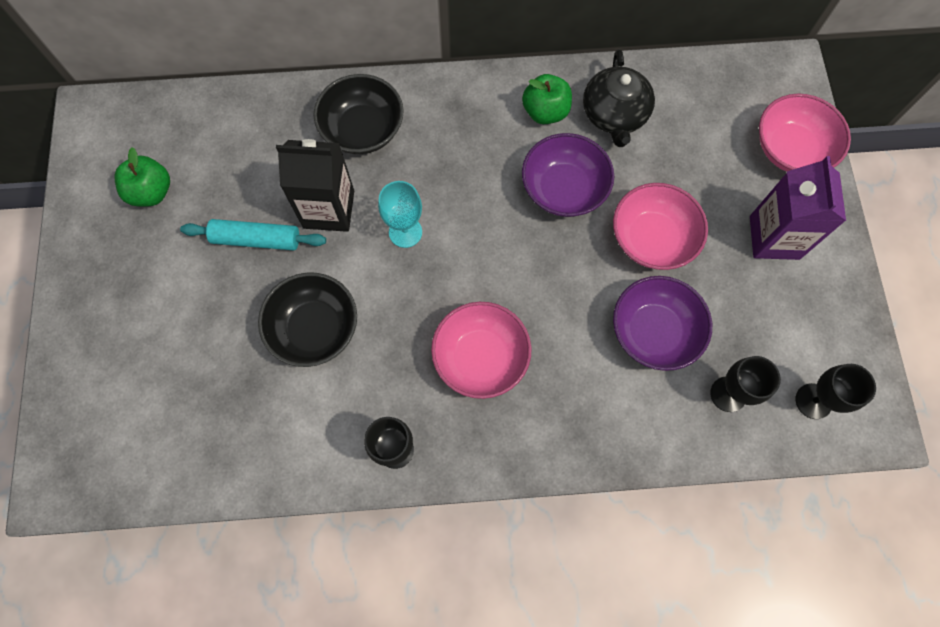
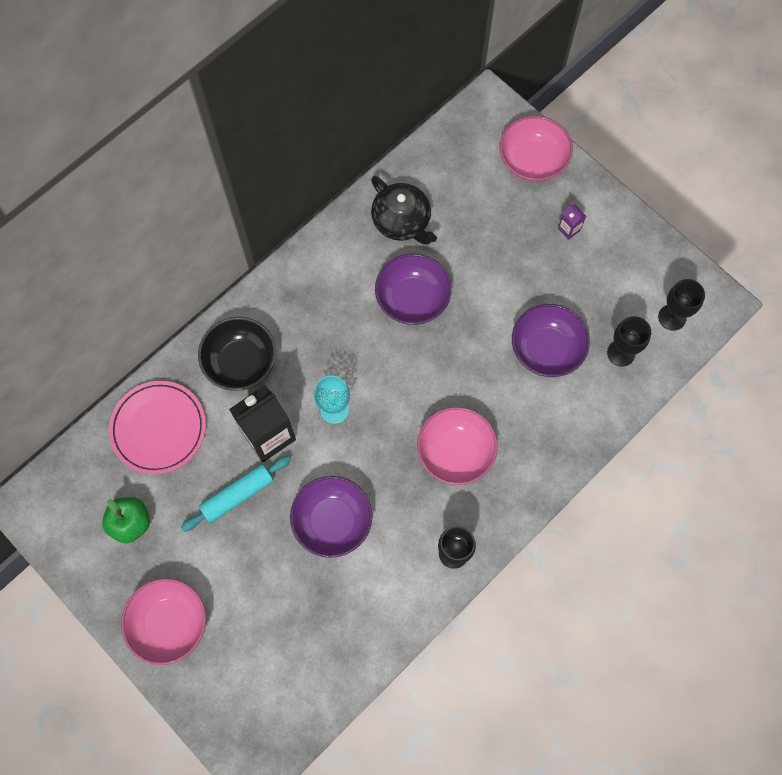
camera: 40 degrees left, 0 degrees up
black bowl [258,272,357,367] -> purple bowl [290,476,372,558]
green apple [522,74,572,124] -> none
pink bowl [613,183,708,270] -> pink bowl moved to [121,578,206,665]
purple carton [750,156,846,260] -> purple carton [558,204,586,240], size x0.43
none -> pink plate [109,381,206,474]

